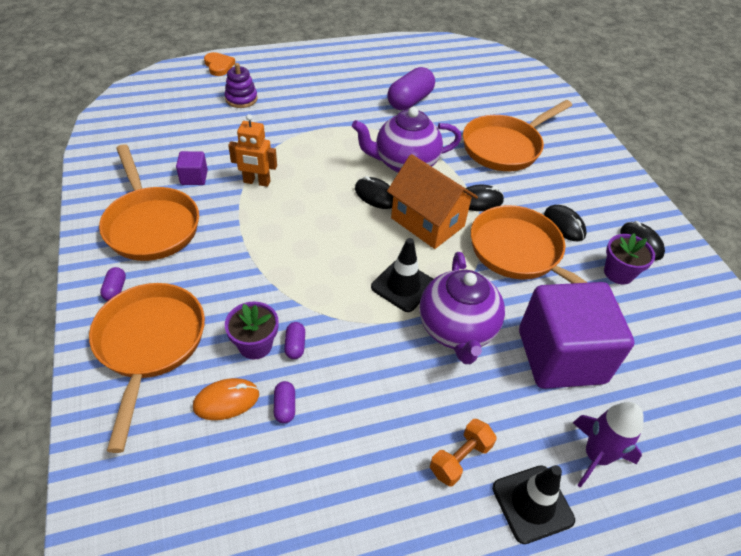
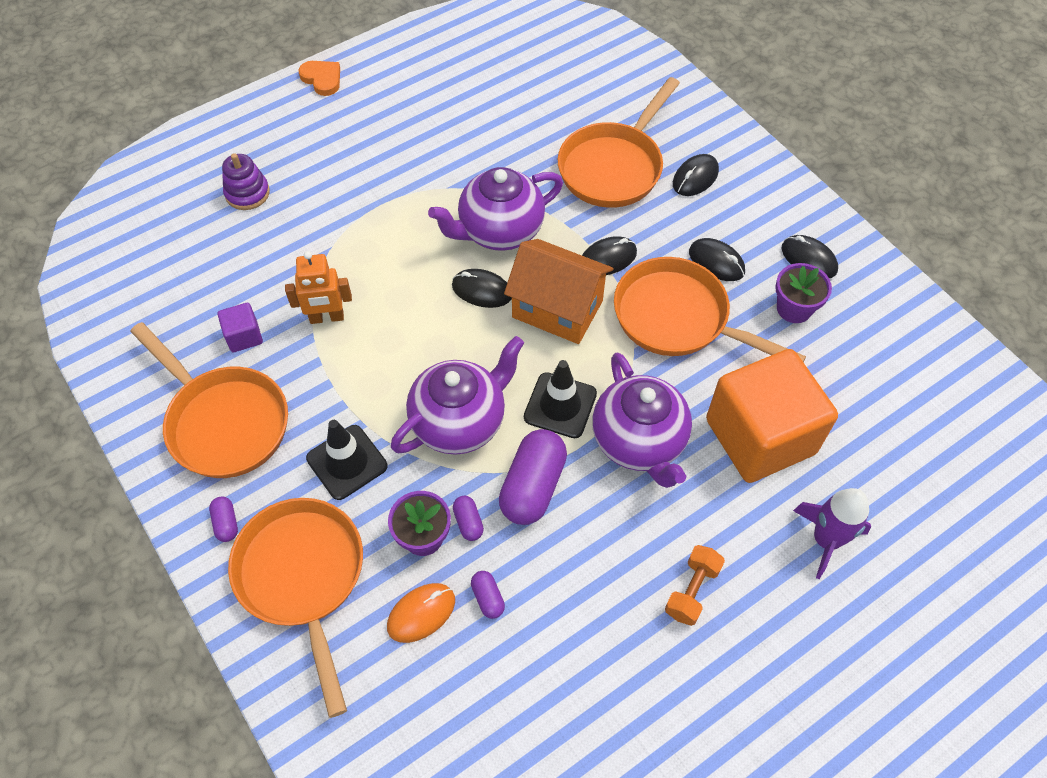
camera: 15 degrees left, 10 degrees up
orange heart [204,52,235,76] -> orange heart moved to [298,61,340,96]
purple capsule [387,67,435,110] -> purple capsule moved to [499,429,567,525]
black traffic cone [492,465,575,544] -> black traffic cone moved to [306,420,388,500]
purple cube [519,282,635,389] -> orange cube [706,349,838,483]
none -> purple teapot [391,336,524,455]
none -> black mouse [673,154,719,196]

